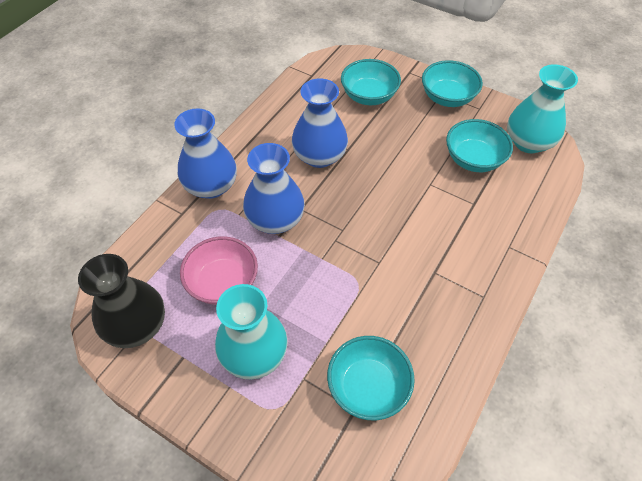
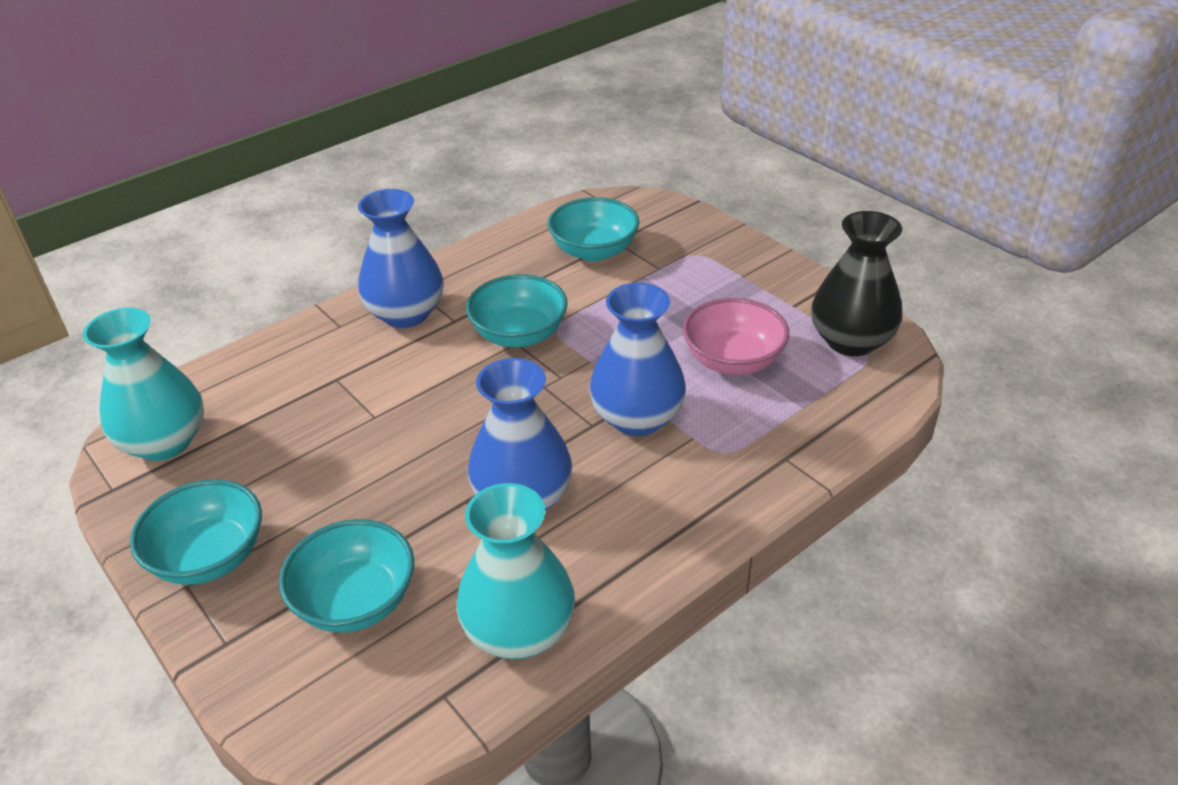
camera: 160 degrees left, 15 degrees down
blue vase [174,108,237,199] -> blue vase moved to [358,189,443,328]
turquoise vase [215,284,288,380] -> turquoise vase moved to [456,483,575,659]
turquoise bowl [446,119,513,172] -> turquoise bowl moved to [466,274,568,347]

